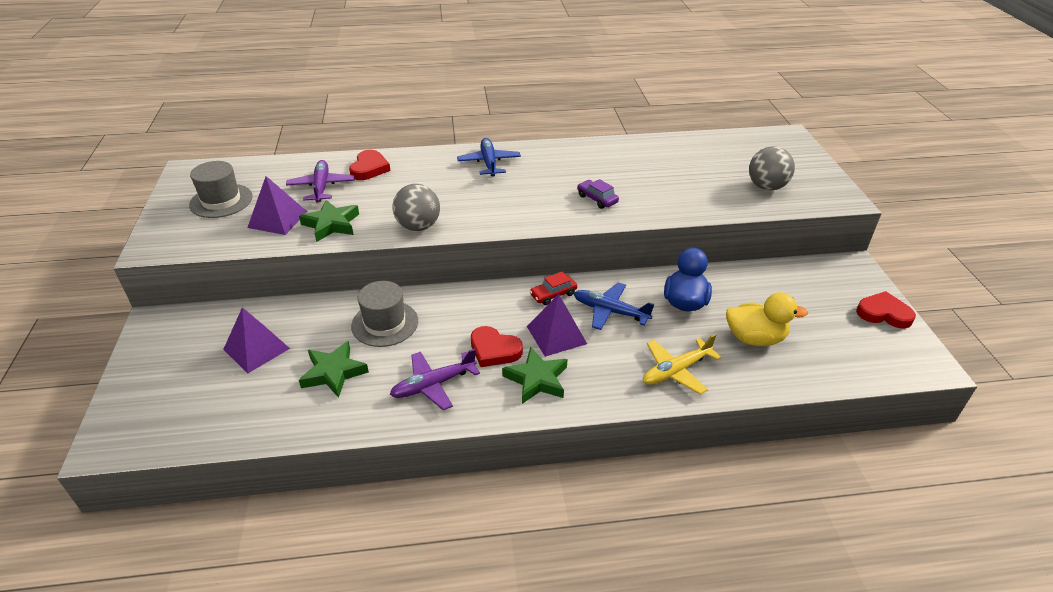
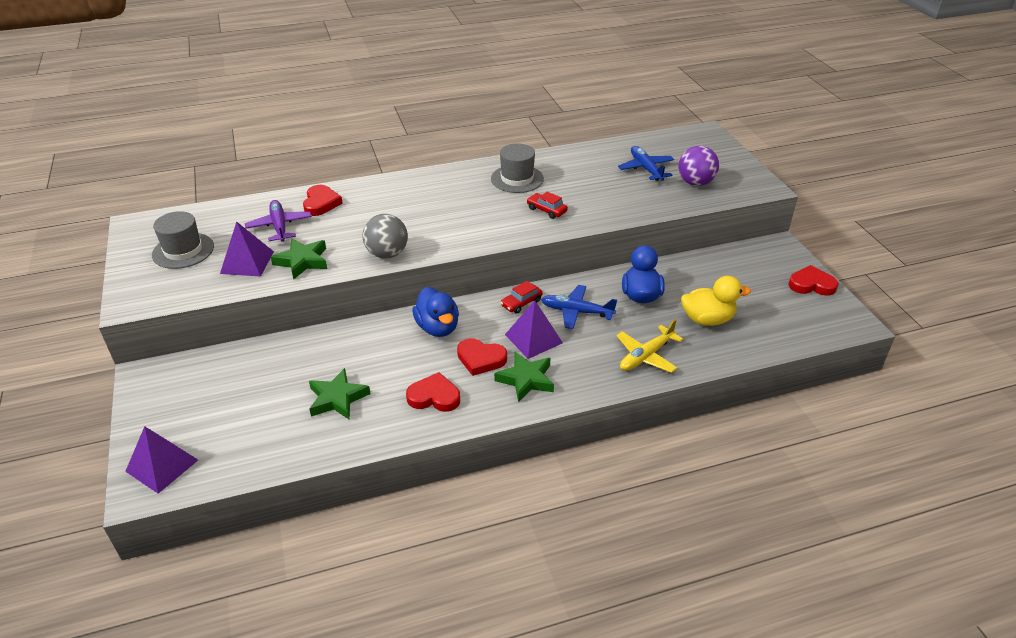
camera: 10 degrees left, 0 degrees up
purple pyramid [223,307,290,373] -> purple pyramid moved to [125,426,198,494]
grey hat [351,281,418,347] -> grey hat moved to [491,143,544,193]
purple plane [390,349,480,410] -> red heart [406,372,460,412]
blue plane [457,138,521,176] -> blue plane moved to [618,146,674,181]
purple car [577,179,619,209] -> red car [527,192,568,219]
grey ball [749,146,795,190] -> purple ball [678,146,719,186]
none -> blue duck [412,287,459,337]

